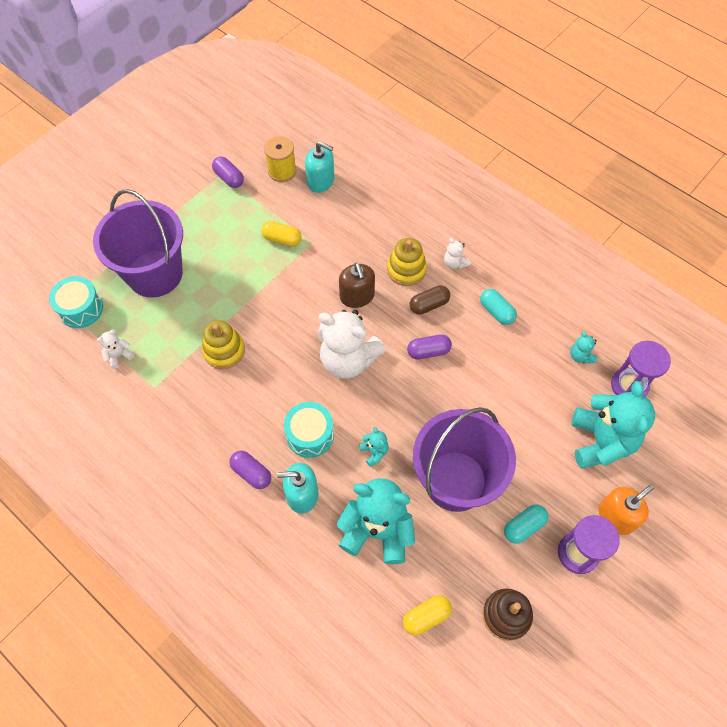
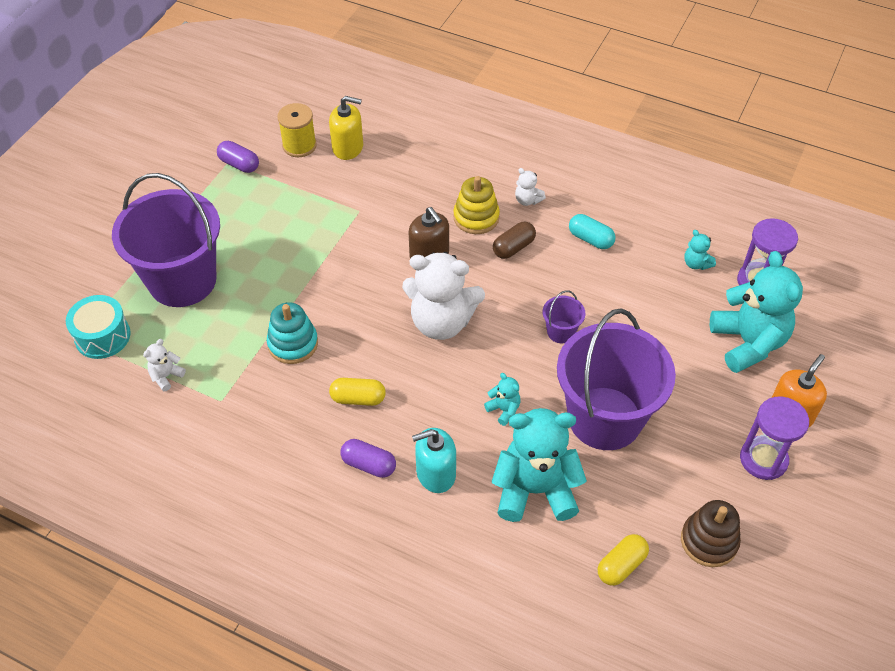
camera: 15 degrees left, 10 degrees down
yellow stacking toy [202,320,245,369] -> turquoise stacking toy [267,302,318,364]
yellow capsule [261,221,302,247] -> yellow capsule moved to [329,378,386,406]
turquoise drum [284,402,334,458] -> none
turquoise soap dispenser [305,141,334,193] -> yellow soap dispenser [329,96,363,160]
purple capsule [407,334,452,359] -> none
turquoise capsule [504,504,548,544] -> none
none -> purple bucket [543,290,586,343]

